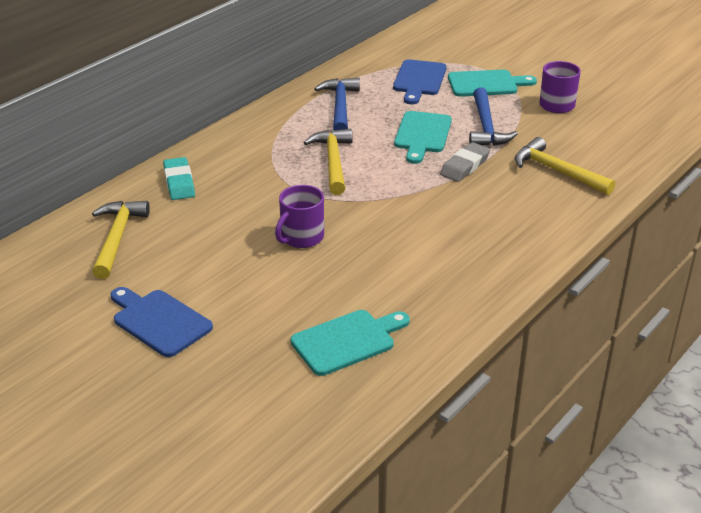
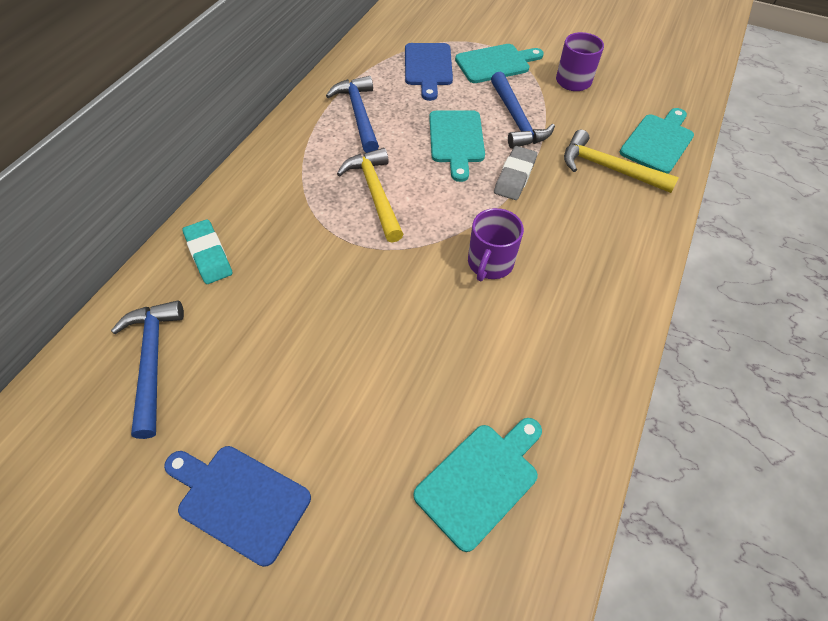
camera: 15 degrees left, 20 degrees up
yellow hammer [92,201,150,279] -> blue hammer [111,300,184,439]
purple mug [275,185,324,248] -> purple mug moved to [468,208,524,281]
none -> turquoise cutting board [620,108,694,174]

